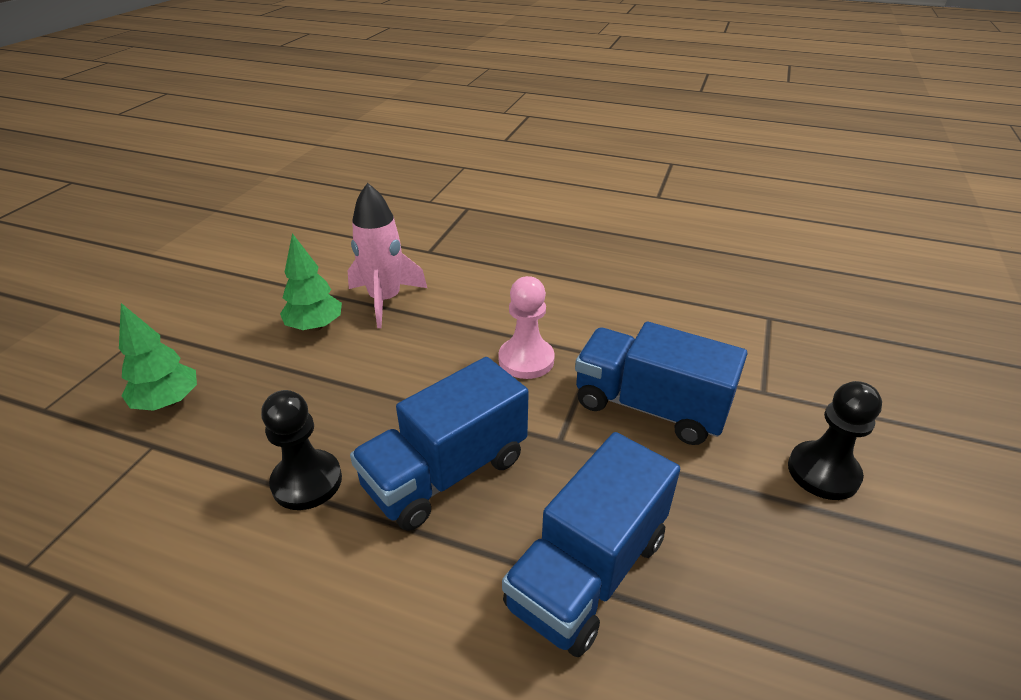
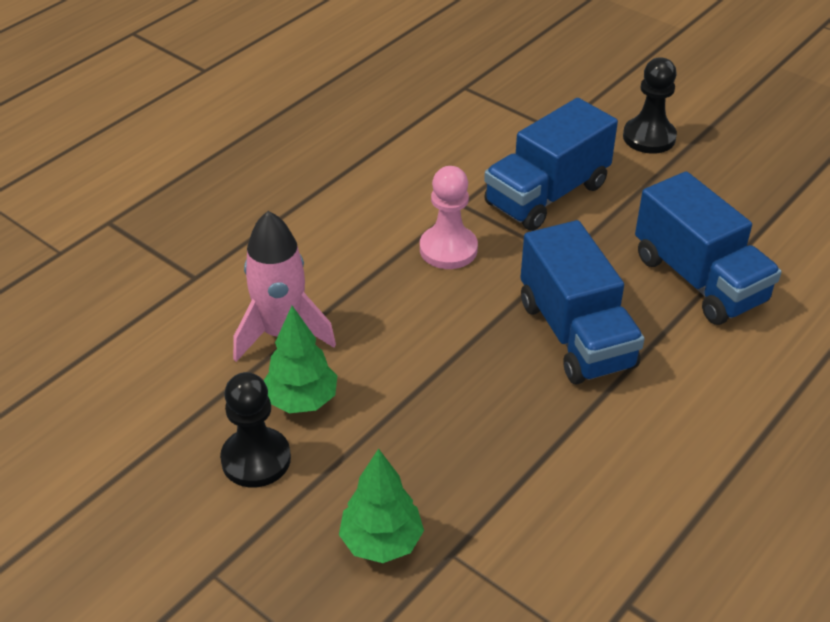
camera: 70 degrees left, 5 degrees up
black pawn [261,390,342,510] -> black pawn moved to [220,372,291,488]

